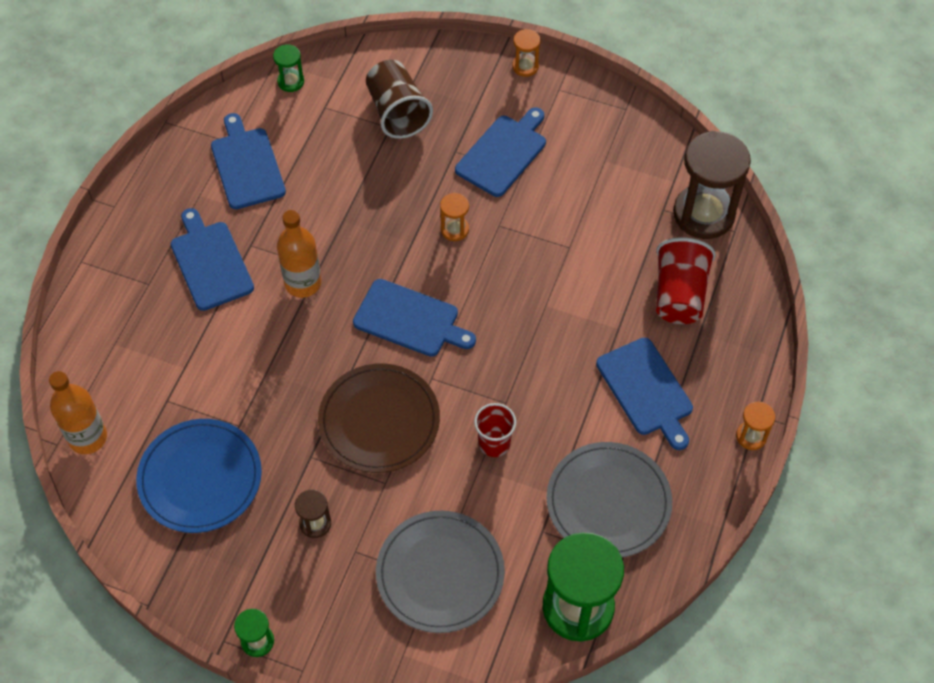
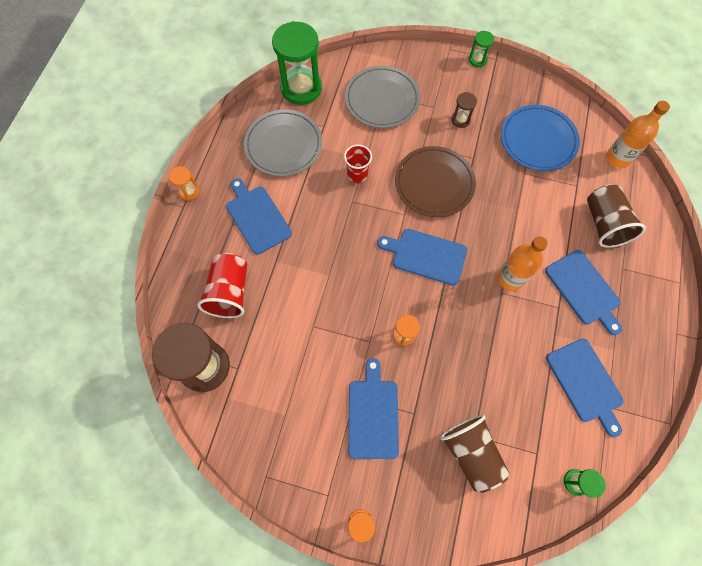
camera: 175 degrees right, 10 degrees up
blue cutting board [455,108,546,197] -> blue cutting board turned 150 degrees clockwise [348,358,399,459]
none -> brown cup [587,184,646,248]

